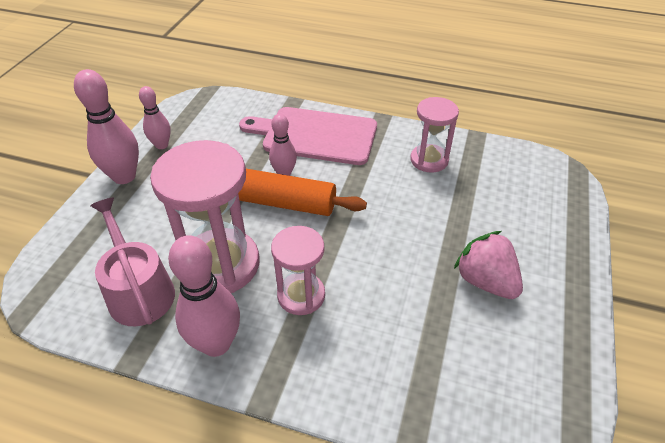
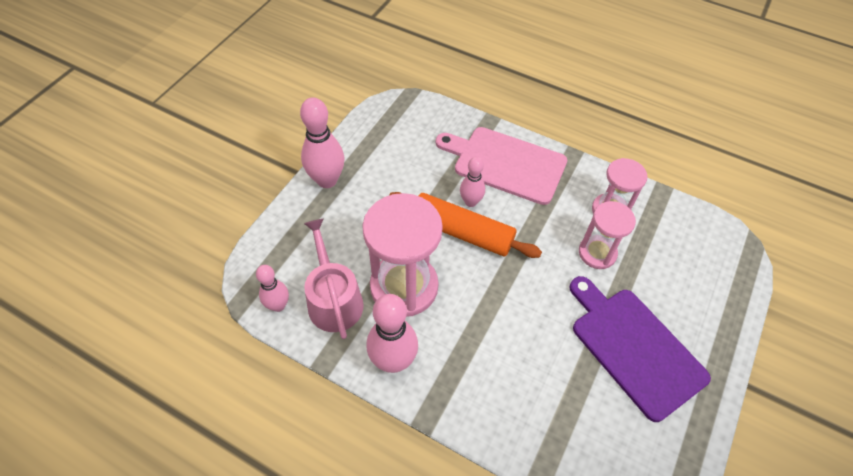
camera: 10 degrees right, 10 degrees up
pink bowling pin [139,86,171,149] -> pink bowling pin moved to [256,265,289,312]
pink hourglass [271,226,325,315] -> pink hourglass moved to [579,201,636,269]
pink strawberry [454,231,523,299] -> purple cutting board [570,276,711,422]

